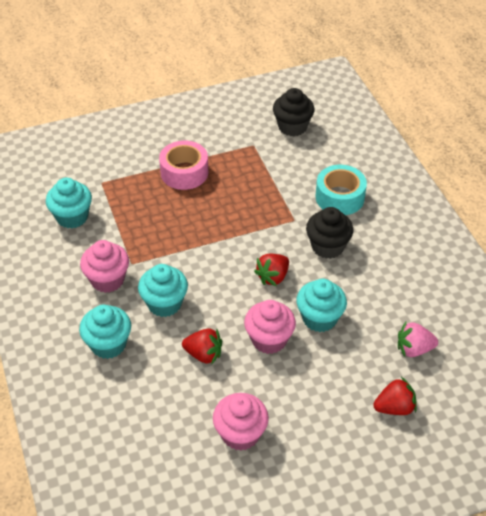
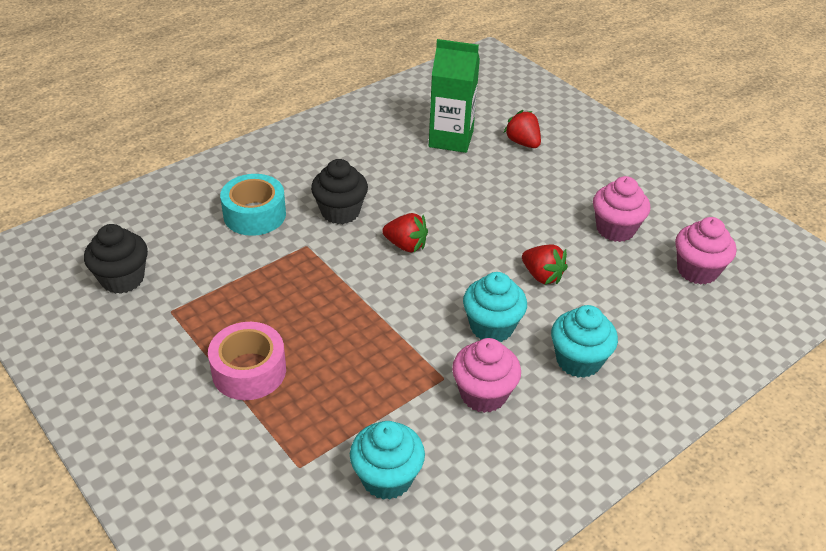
camera: 110 degrees left, 5 degrees down
red strawberry [182,328,222,365] -> red strawberry turned 135 degrees clockwise [522,245,568,285]
pink cupcake [244,300,296,354] -> pink cupcake moved to [675,217,736,285]
turquoise cupcake [296,279,347,332] -> none
pink strawberry [398,322,438,357] -> green carton [429,39,480,153]

